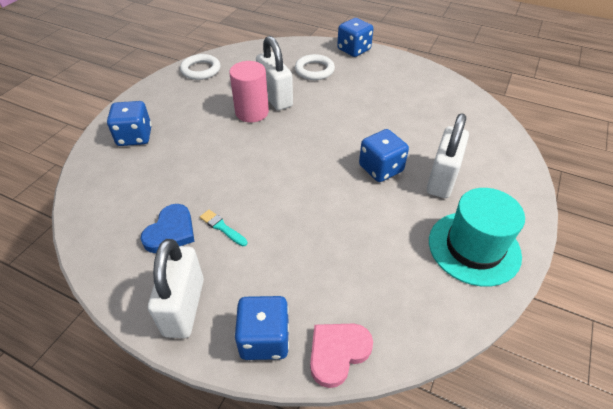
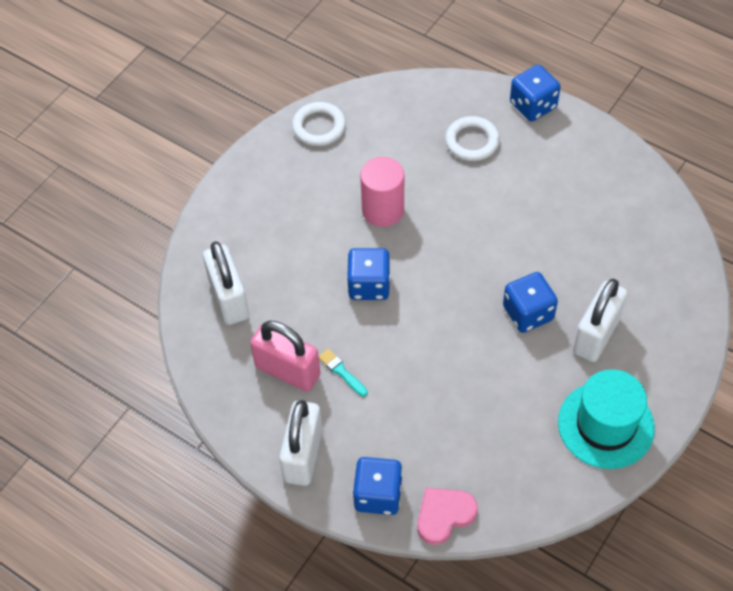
camera: 10 degrees right, 10 degrees up
blue dice [107,101,152,146] -> blue dice moved to [347,248,390,300]
blue heart [141,204,194,253] -> pink padlock [250,321,320,392]
white padlock [256,36,293,110] -> white padlock moved to [203,241,249,325]

